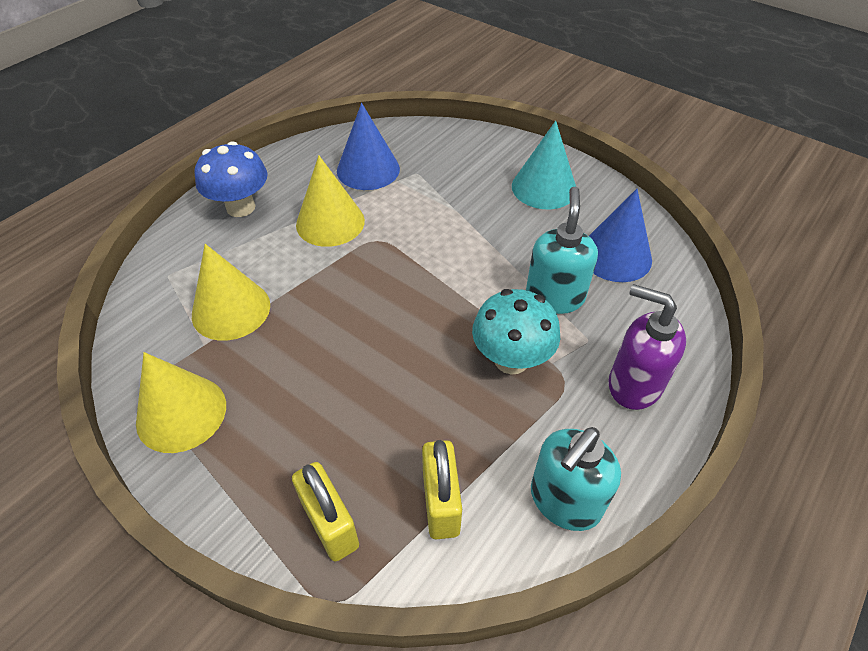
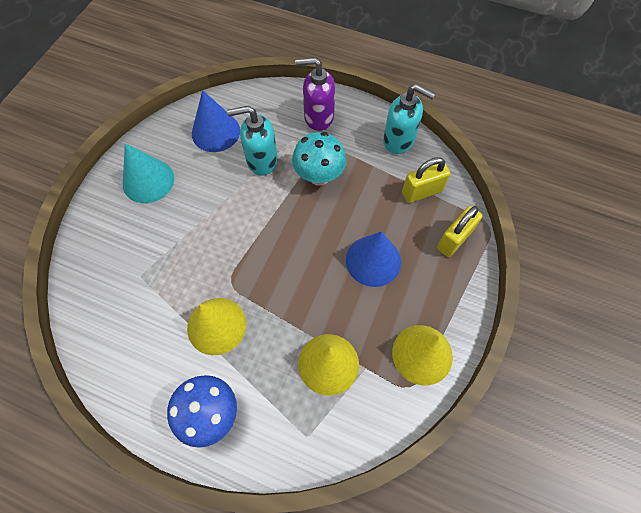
camera: 105 degrees left, 15 degrees up
blue cone [337,103,400,190] -> blue cone moved to [346,231,401,287]
purple soap dispenser [608,284,686,410] -> purple soap dispenser turned 75 degrees clockwise [295,57,335,131]

